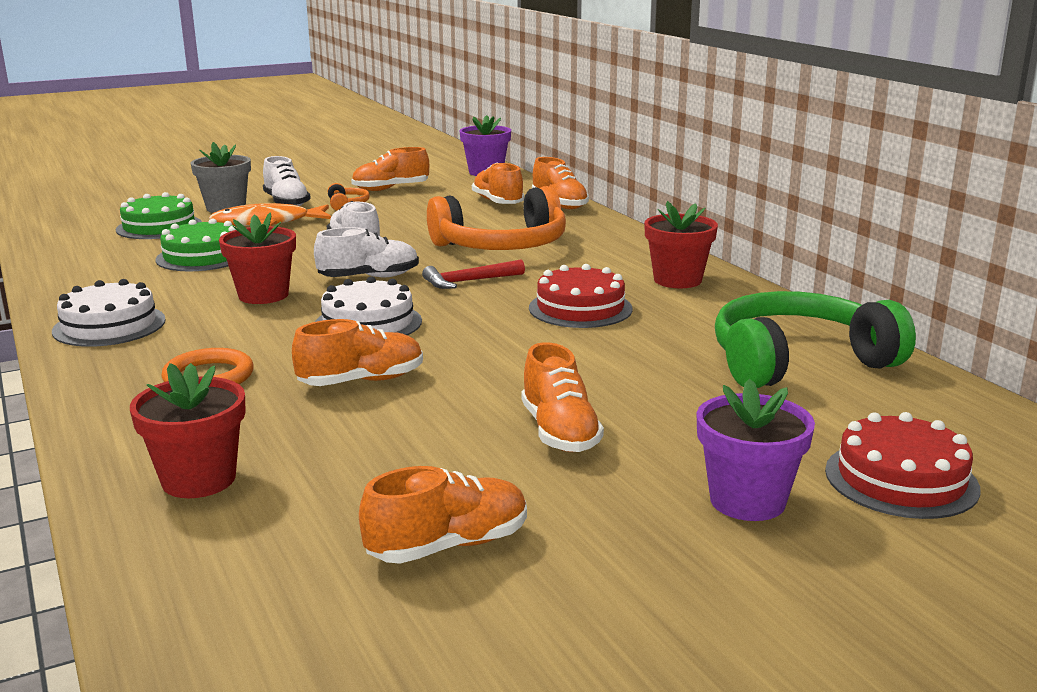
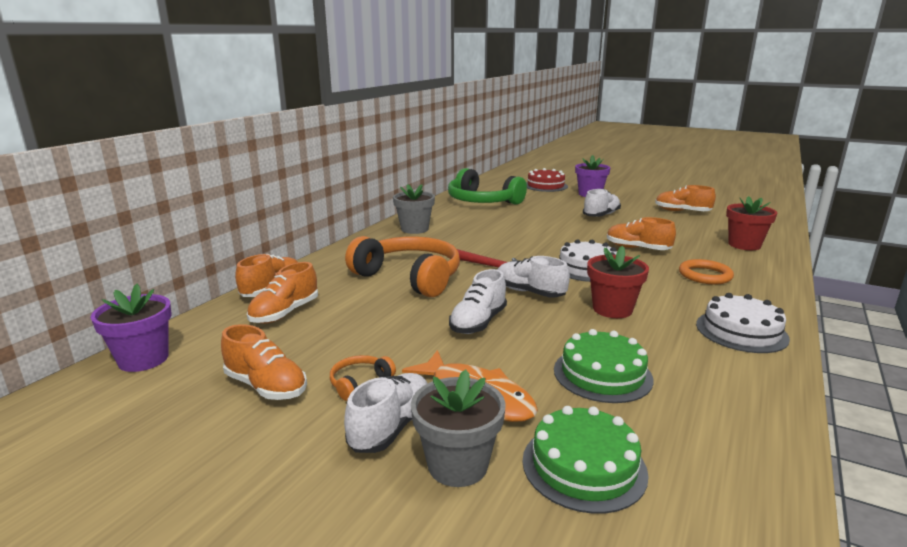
camera: 125 degrees left, 0 degrees up
orange shoe [521,342,604,452] -> white shoe [583,189,621,217]
red cake [529,264,633,328] -> none
red flower pot [644,201,718,288] -> grey flower pot [393,184,435,234]

